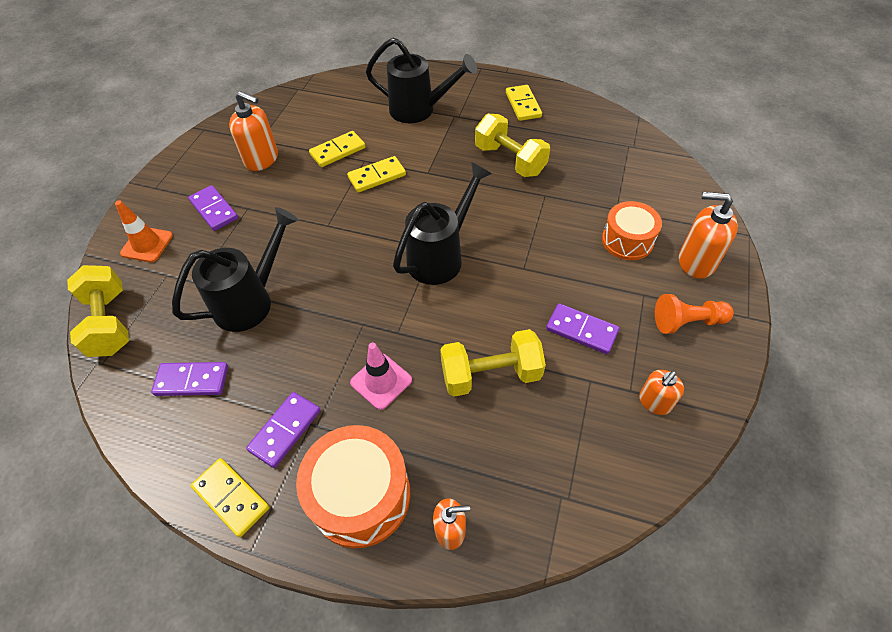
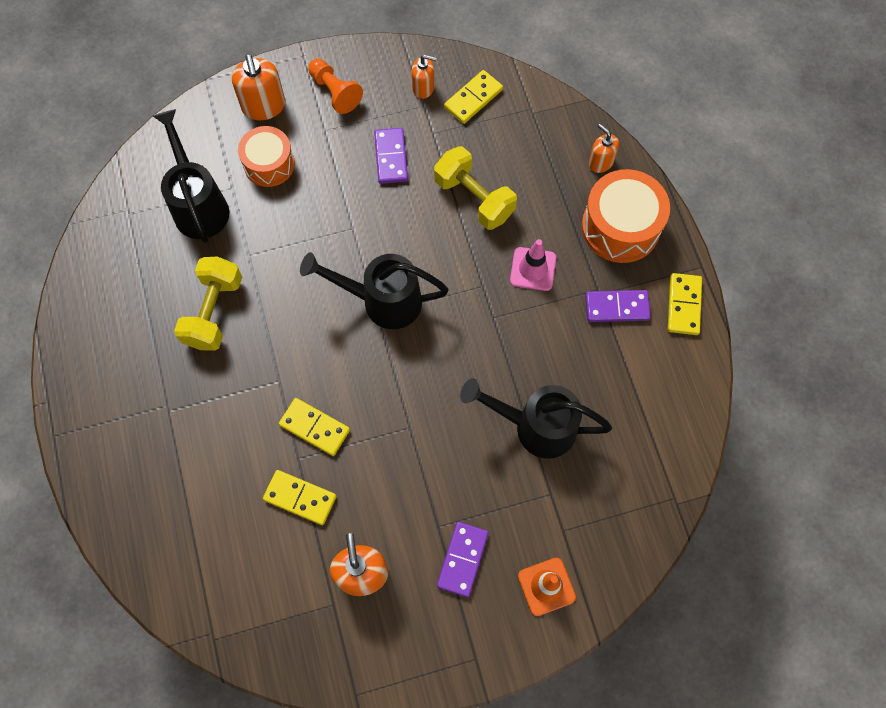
camera: 125 degrees left, 15 degrees up
yellow dumbbell [67,265,129,357] -> none
purple domino [151,362,228,396] -> none
black watering can [366,38,477,123] -> black watering can moved to [153,109,229,243]
yellow domino [506,85,542,121] -> yellow domino moved to [444,70,503,124]

